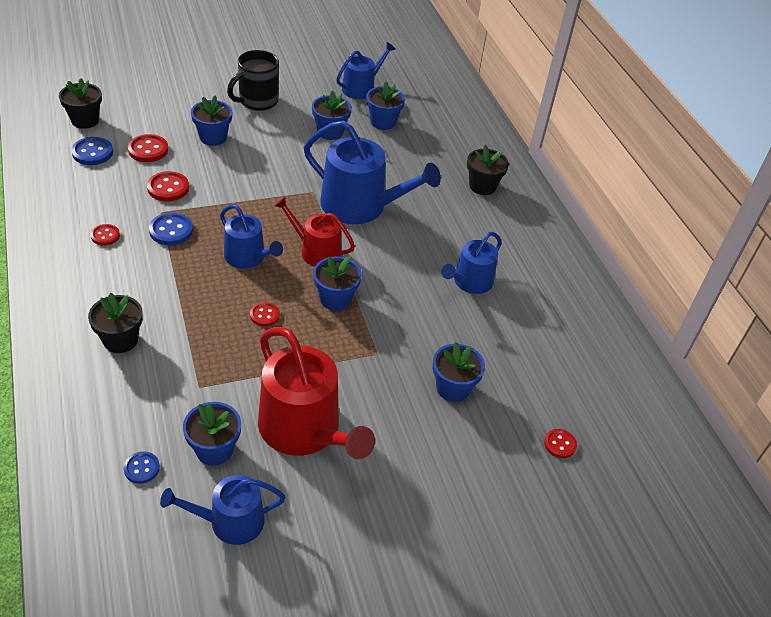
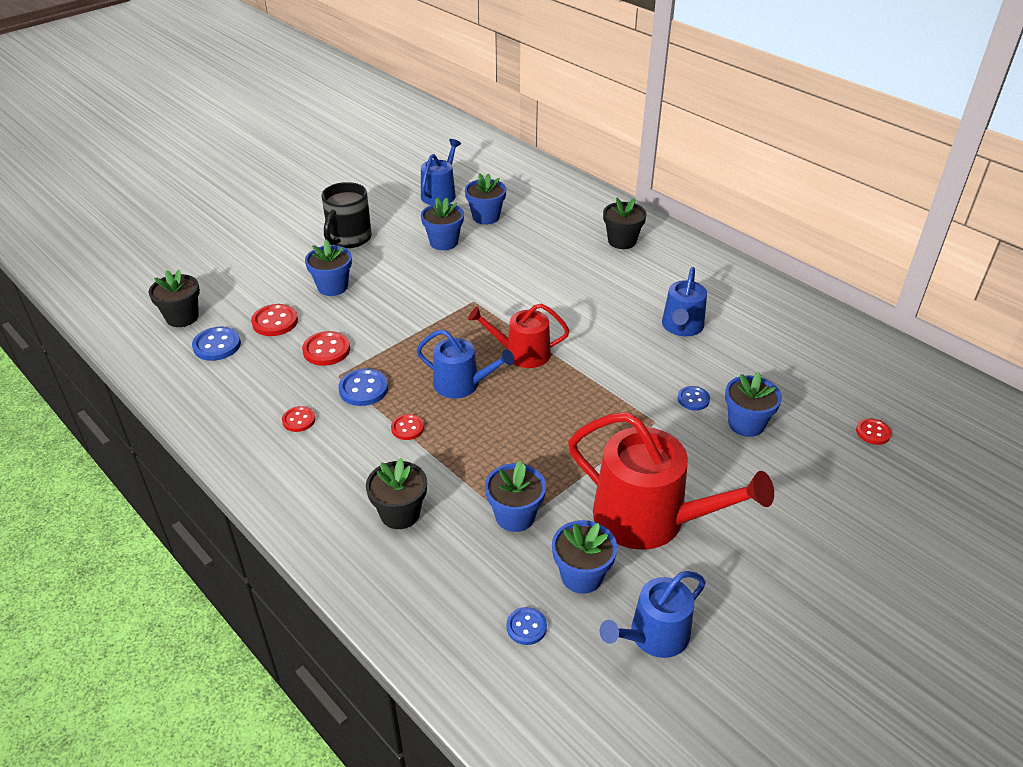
camera: 20 degrees left, 5 degrees down
red button [250,302,280,327] -> red button moved to [391,414,424,440]
blue watering can [304,121,441,224] -> none
blue flower pot [313,256,362,311] -> blue flower pot moved to [485,460,546,532]
none -> blue button [677,386,710,410]

